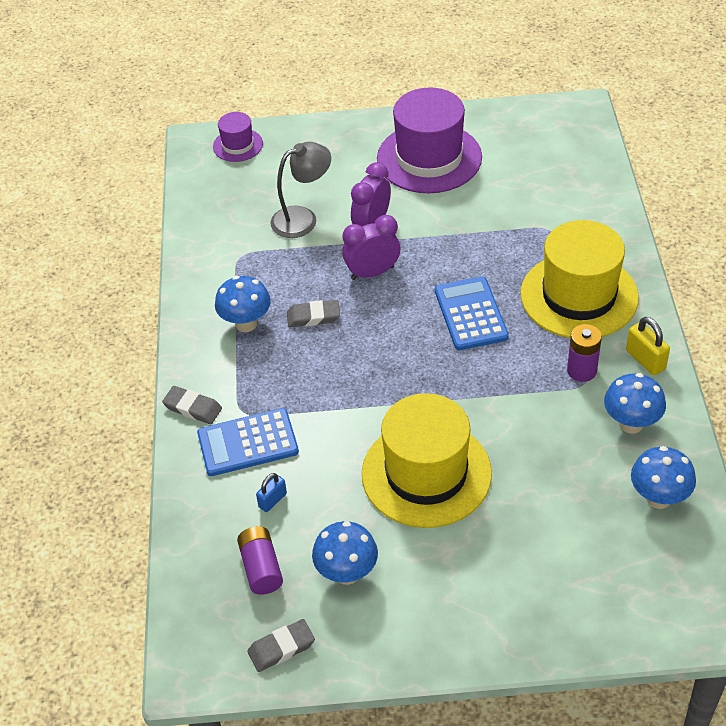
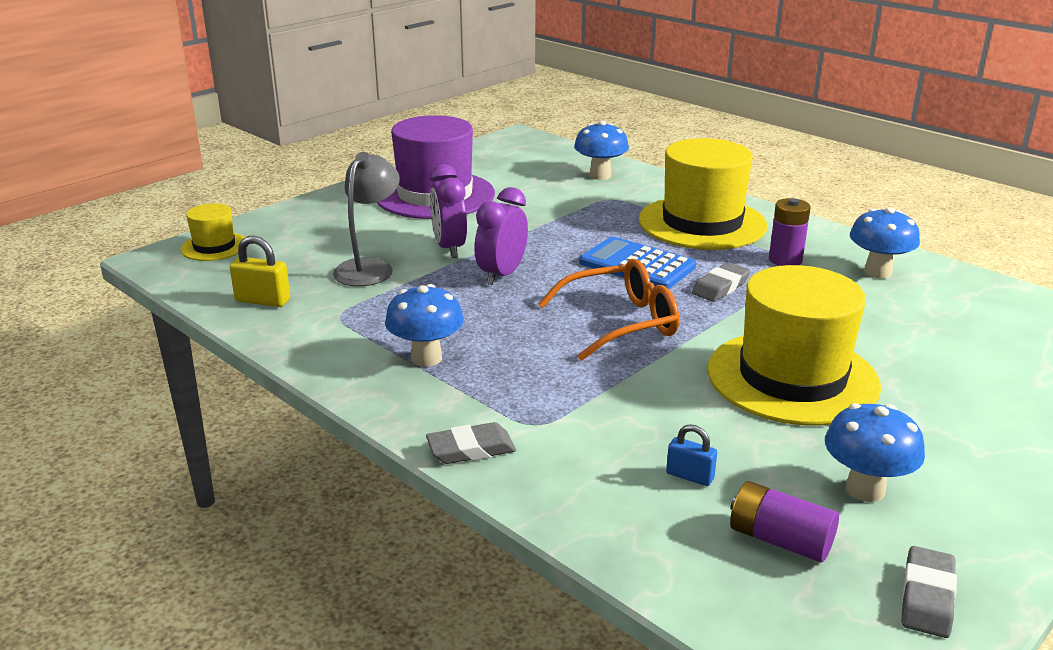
camera: 45 degrees left, 20 degrees down
blue calculator [197,408,299,476] -> none
purple hat [213,112,263,162] -> yellow hat [180,203,245,261]
blue padlock [256,473,287,512] -> blue padlock turned 60 degrees counterclockwise [666,424,717,486]
grey eraser [287,300,340,327] -> grey eraser moved to [692,262,750,302]
yellow padlock [626,317,670,375] -> yellow padlock moved to [230,236,290,307]
blue mushroom [631,446,696,509] -> blue mushroom moved to [574,121,629,180]
none -> orange glasses [538,259,679,361]

